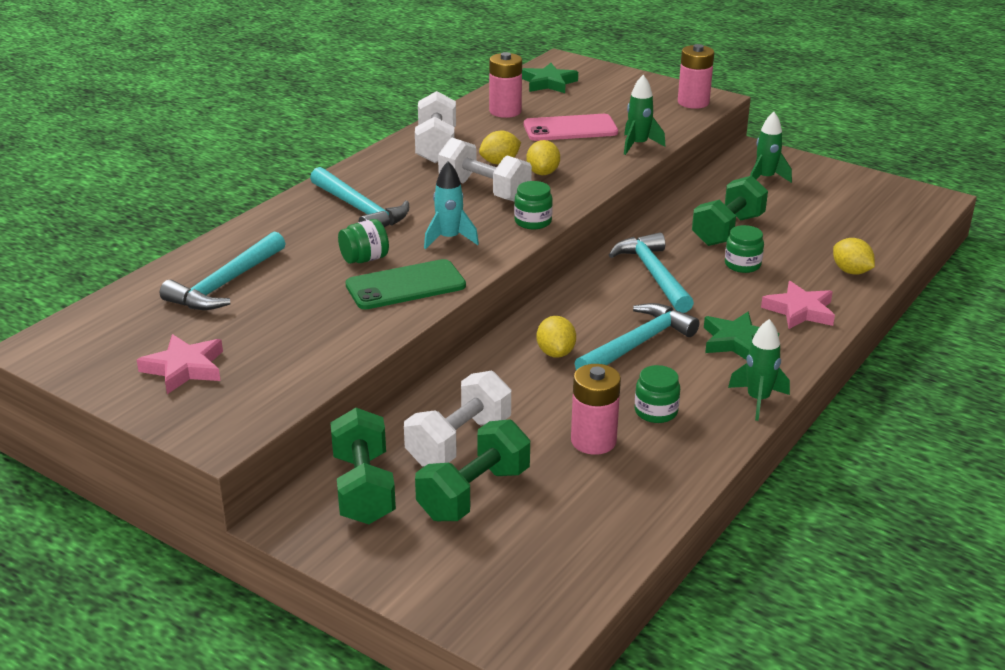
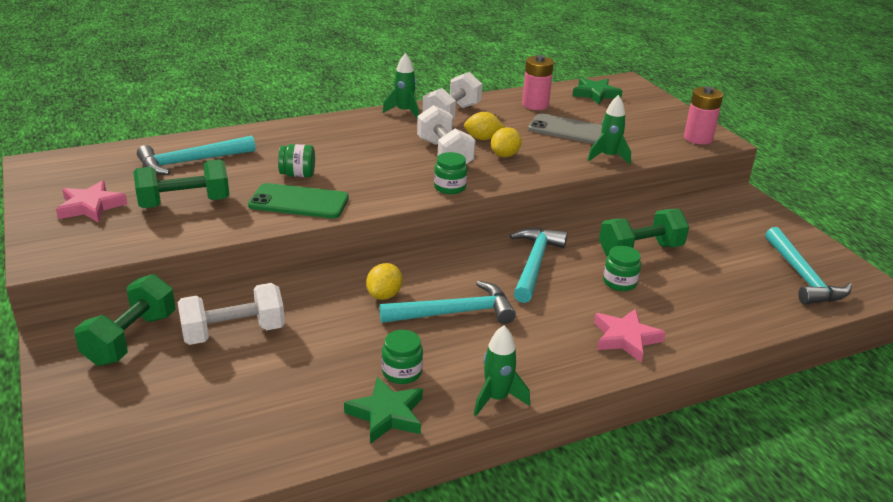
camera: 30 degrees right, 0 degrees up
turquoise hammer [310,167,409,227] -> turquoise hammer moved to [765,227,852,305]
green dumbbell [415,419,530,521] -> green dumbbell moved to [133,159,229,208]
turquoise rocket [424,161,479,249] -> none
pink phone [524,114,618,141] -> grey phone [528,113,602,144]
pink battery [571,364,621,455] -> none
green star [704,312,779,360] -> green star moved to [344,377,423,444]
green rocket [750,112,792,183] -> green rocket moved to [382,53,419,118]
yellow lemon [833,238,875,275] -> none

